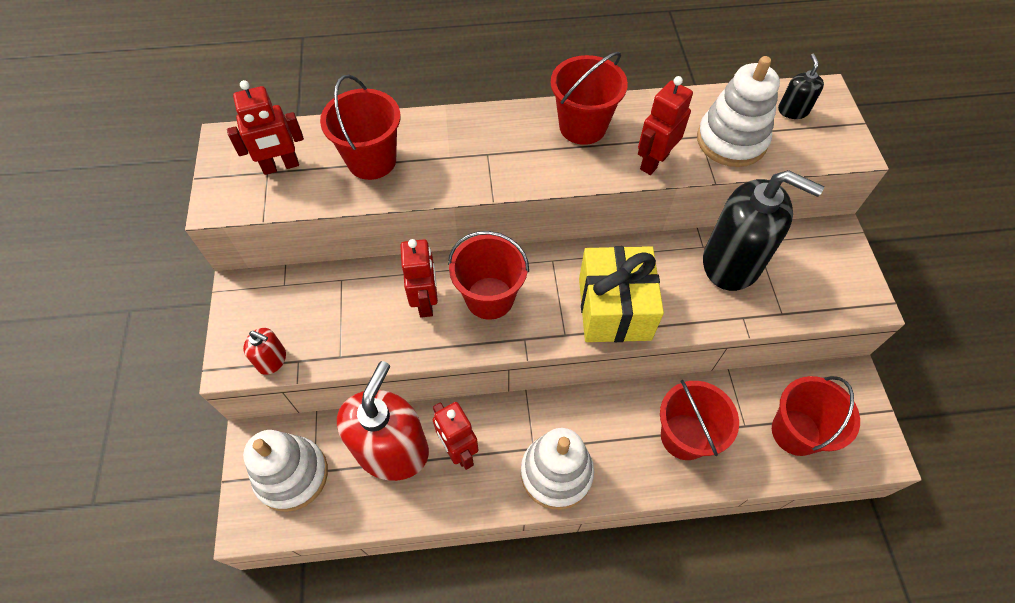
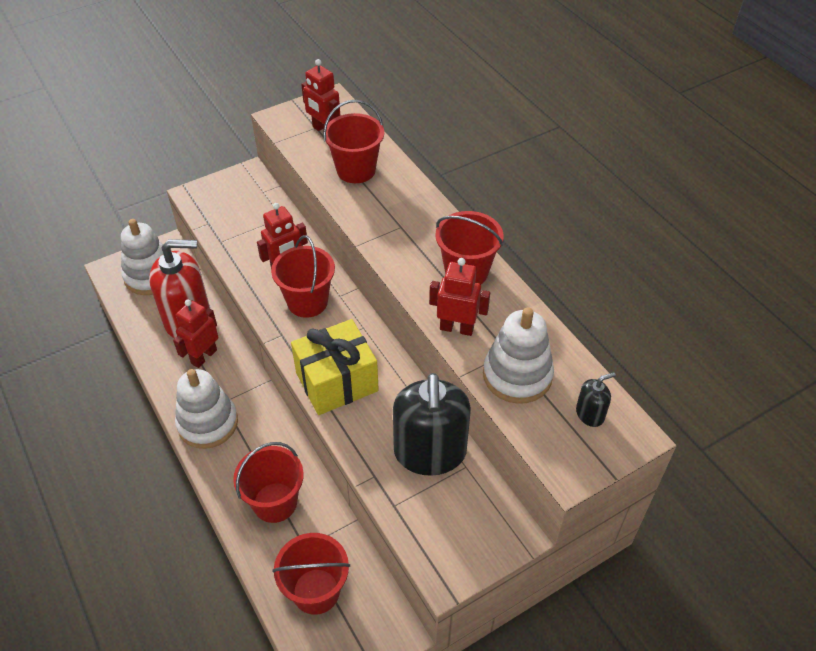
camera: 65 degrees right, 10 degrees down
red soap dispenser [243,328,286,375] -> none

